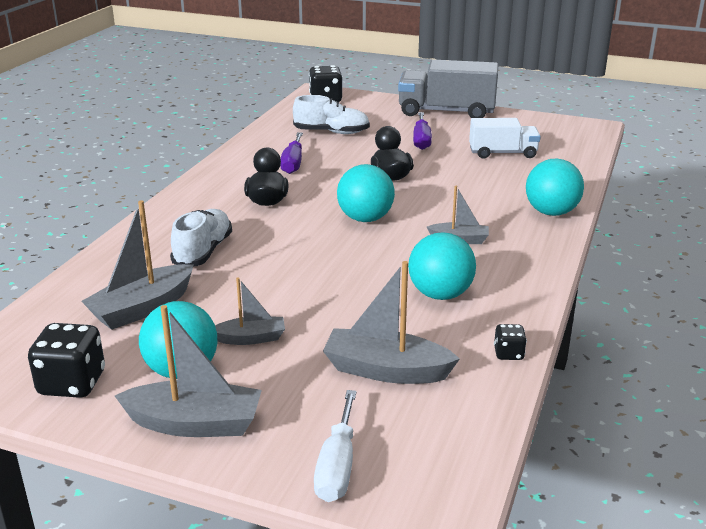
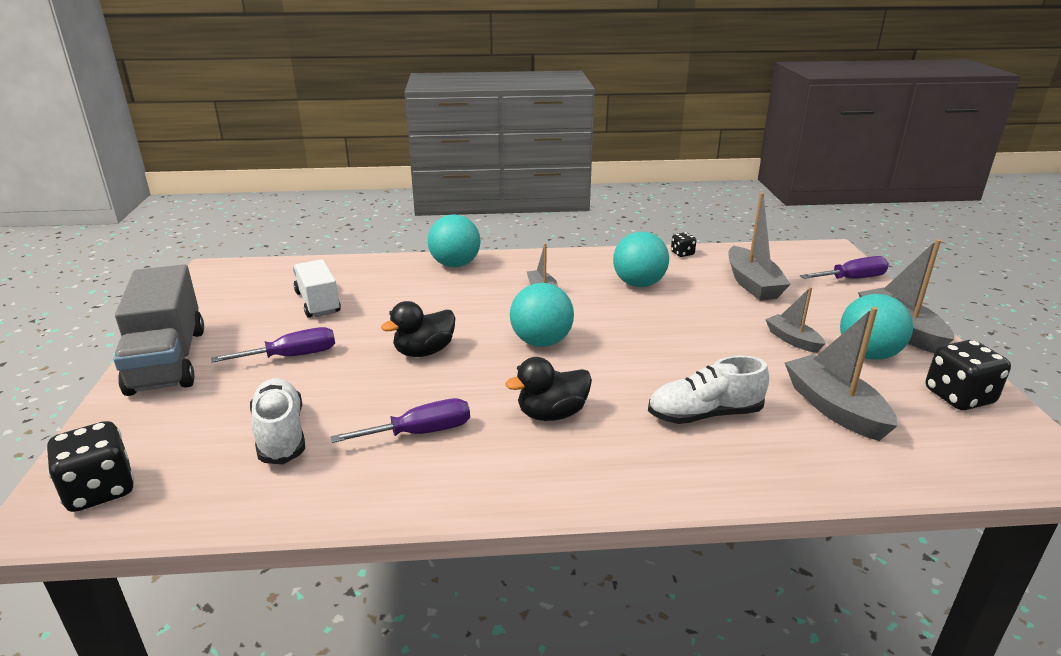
camera: 115 degrees left, 0 degrees up
grey boat [81,200,194,330] -> grey boat turned 135 degrees counterclockwise [785,307,897,441]
white screwdriver [314,390,357,502] -> purple screwdriver [800,256,889,279]

